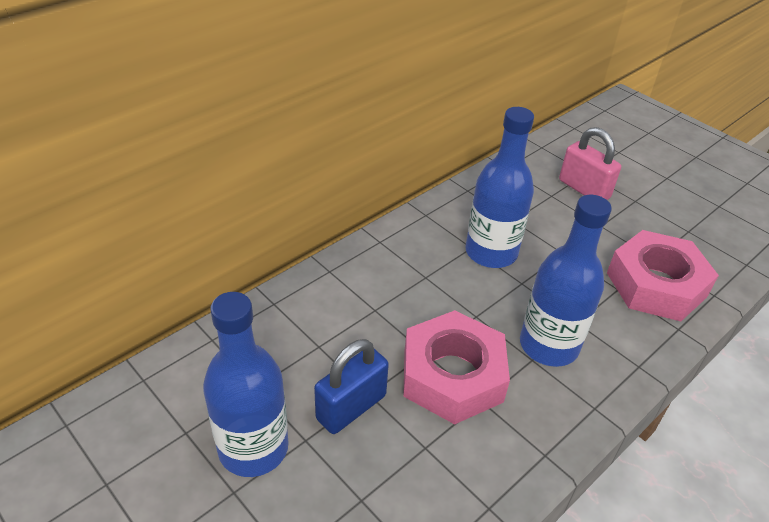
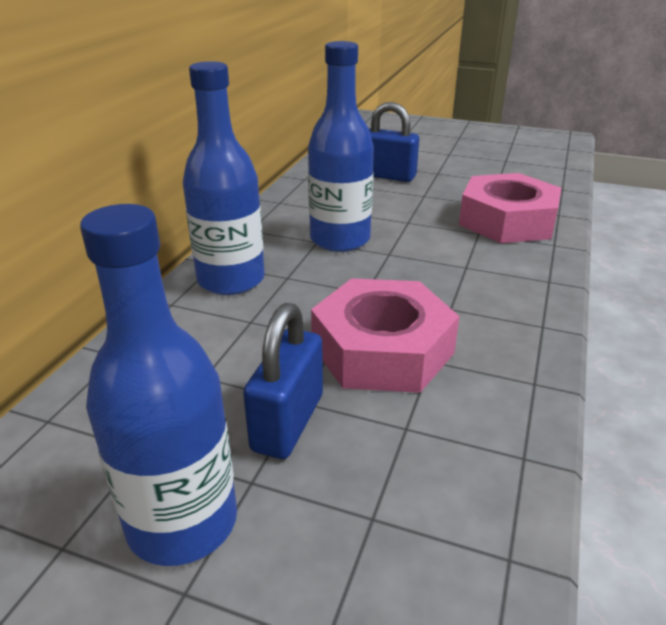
camera: 25 degrees left, 10 degrees down
blue bottle [520,195,612,367] -> blue bottle moved to [183,61,265,295]
pink padlock [559,127,621,200] -> blue padlock [369,102,419,182]

